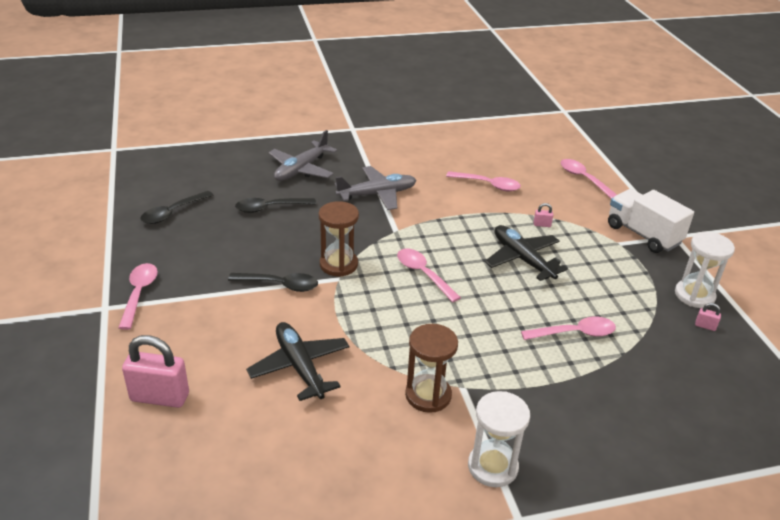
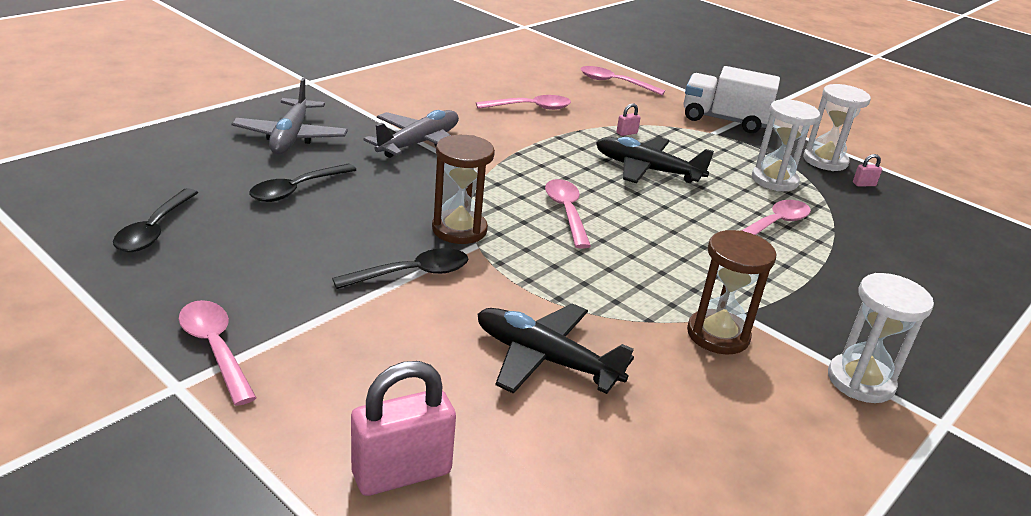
camera: 35 degrees left, 5 degrees down
pink spoon [397,249,461,302] -> pink spoon turned 60 degrees clockwise [545,179,591,249]
none -> white hourglass [752,99,820,191]

